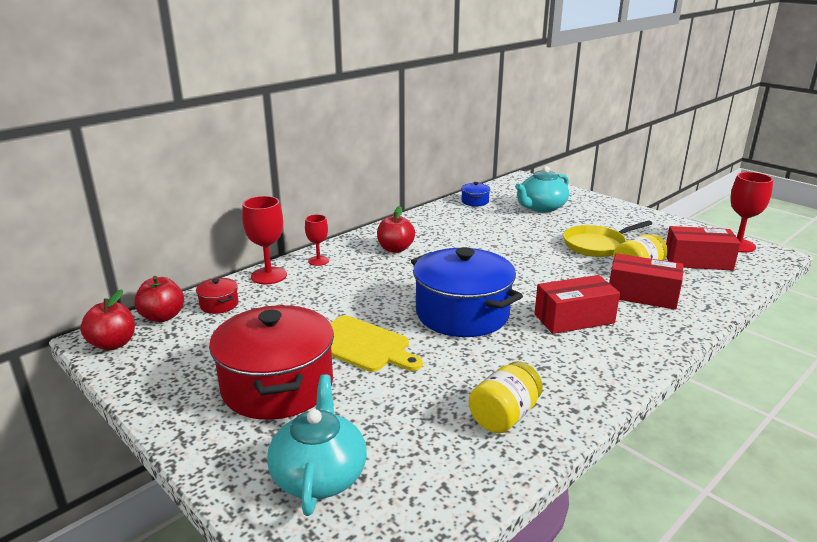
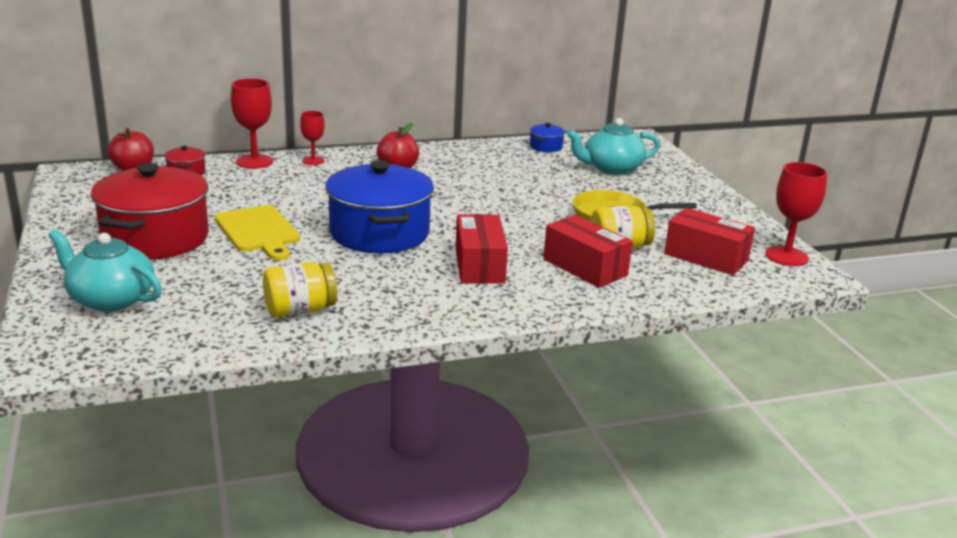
camera: 25 degrees right, 0 degrees up
red apple [80,289,135,350] -> none
turquoise teapot [267,374,367,516] -> turquoise teapot turned 90 degrees counterclockwise [48,229,162,312]
red box [534,275,620,334] -> red box turned 75 degrees clockwise [455,214,508,284]

